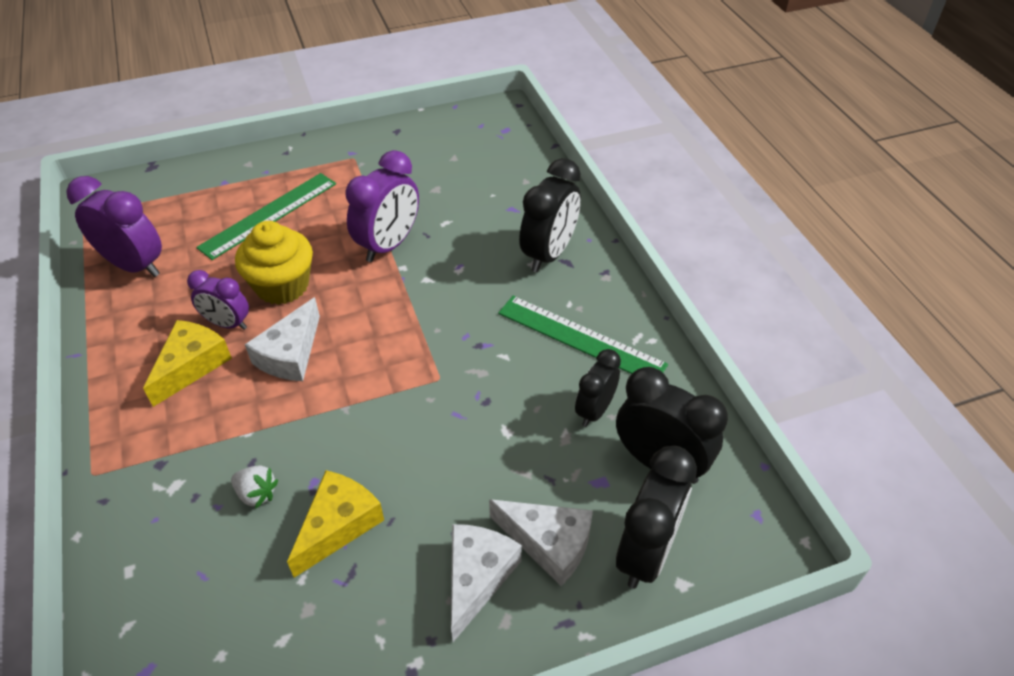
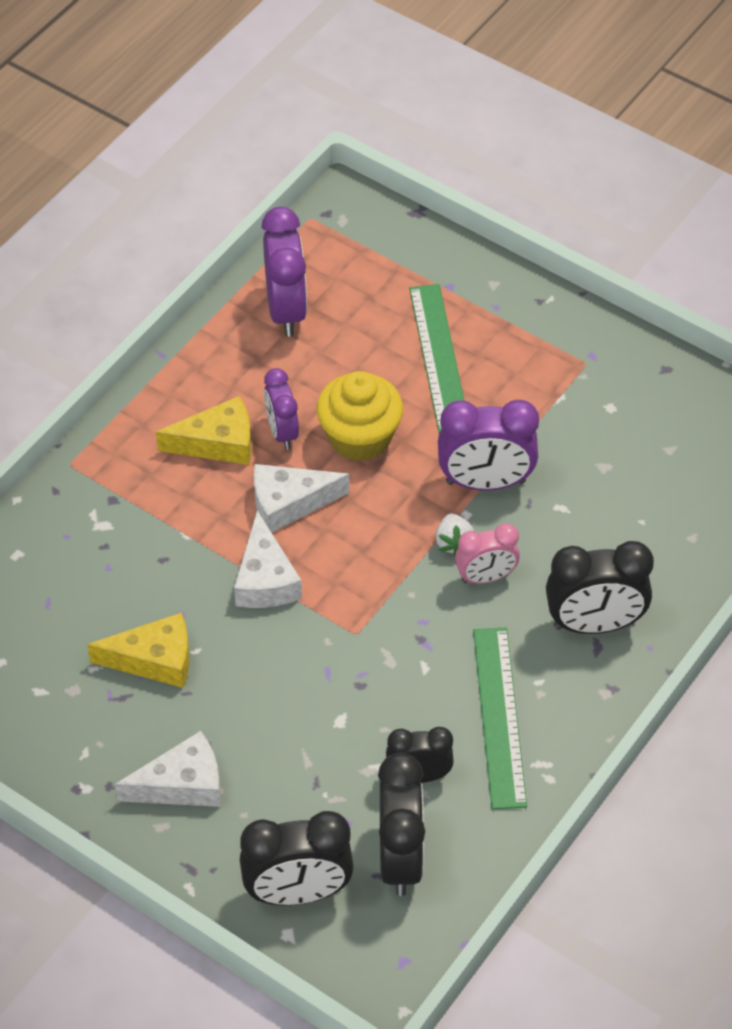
camera: 55 degrees right, 5 degrees up
green ruler [196,173,336,260] -> green ruler turned 75 degrees clockwise [409,284,465,433]
white strawberry [231,466,278,509] -> white strawberry moved to [436,513,474,555]
white cheese [489,499,593,586] -> white cheese moved to [234,511,302,608]
none -> pink clock [455,523,520,584]

